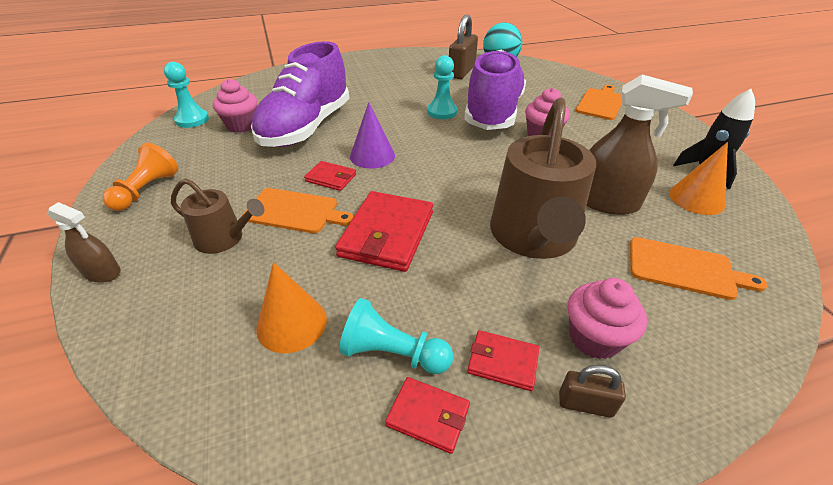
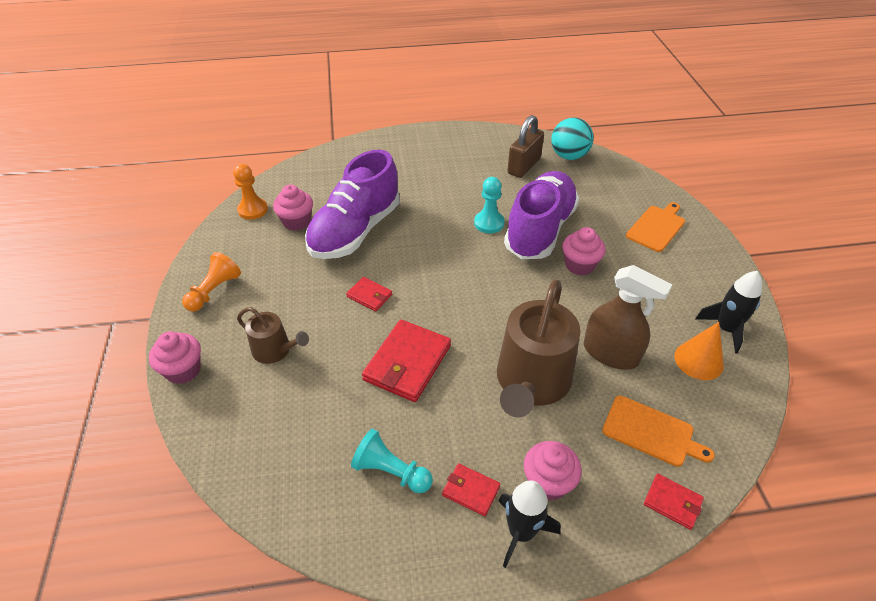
camera: 10 degrees right, 5 degrees up
brown spray bottle [48,202,121,283] -> pink cupcake [149,331,201,384]
turquoise pawn [164,62,209,128] -> orange pawn [233,164,268,220]
orange cutting board [242,188,354,233] -> none
orange cone [256,262,327,353] -> none
purple cone [350,102,395,169] -> none
red wallet [385,377,470,454] -> red wallet moved to [644,474,704,530]
brown padlock [559,365,626,418] -> black rocket [499,480,561,568]

